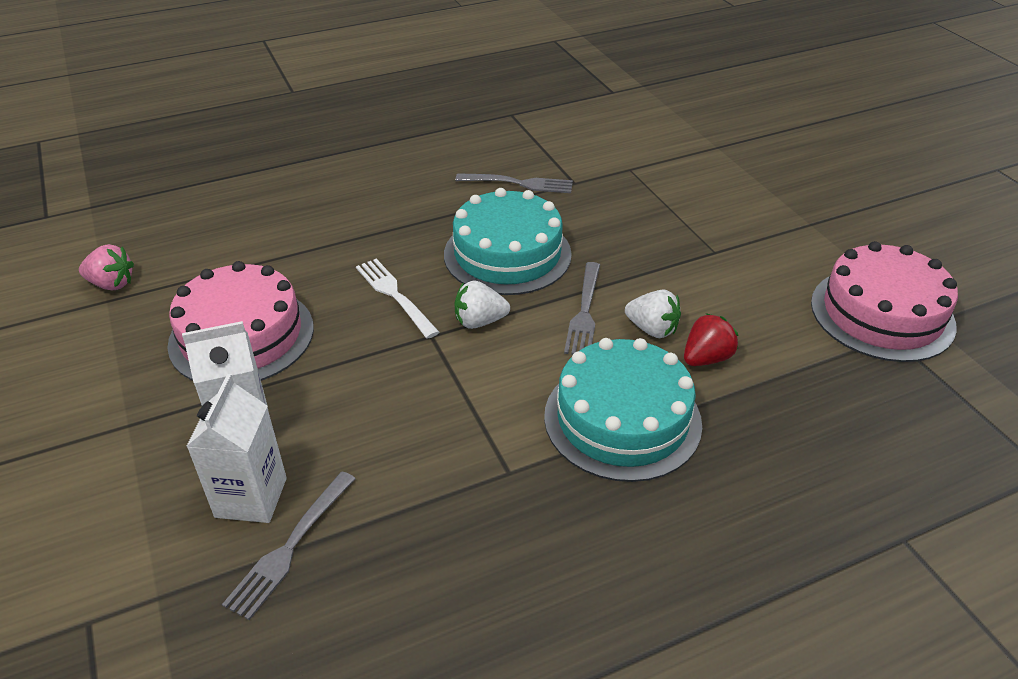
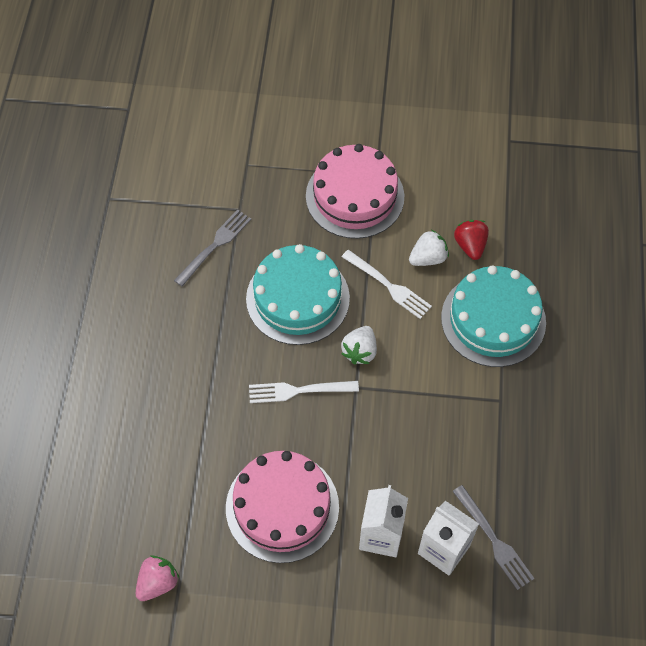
camera: 60 degrees left, 20 degrees up
grey fork [564,262,600,355] -> white fork [342,250,432,319]
pink cake [811,241,958,362] -> pink cake moved to [306,144,404,239]

